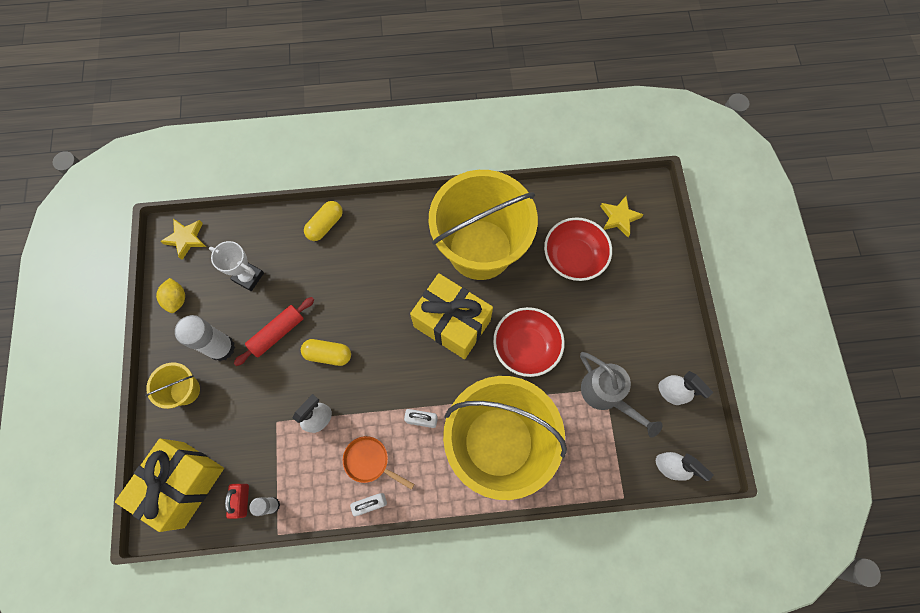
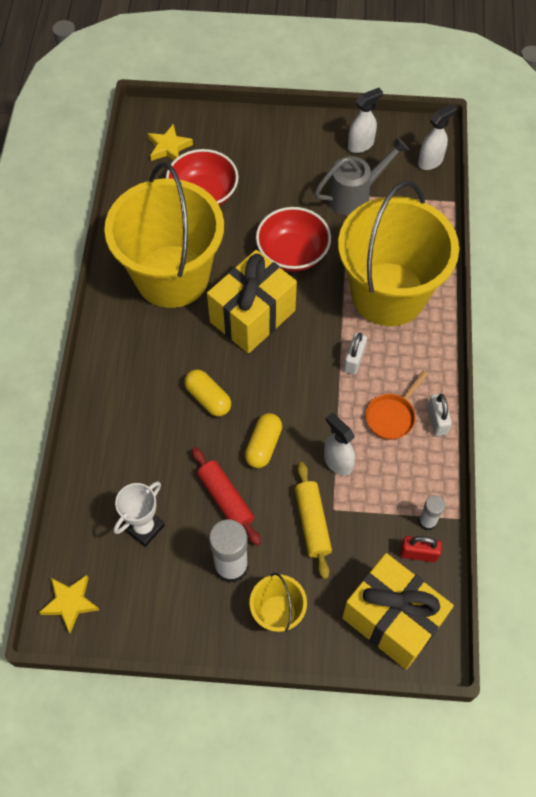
camera: 80 degrees left, 10 degrees down
yellow lemon [156,278,185,313] -> none
yellow capsule [304,201,343,241] -> yellow capsule moved to [184,369,231,416]
none -> yellow rolling pin [295,462,332,579]

